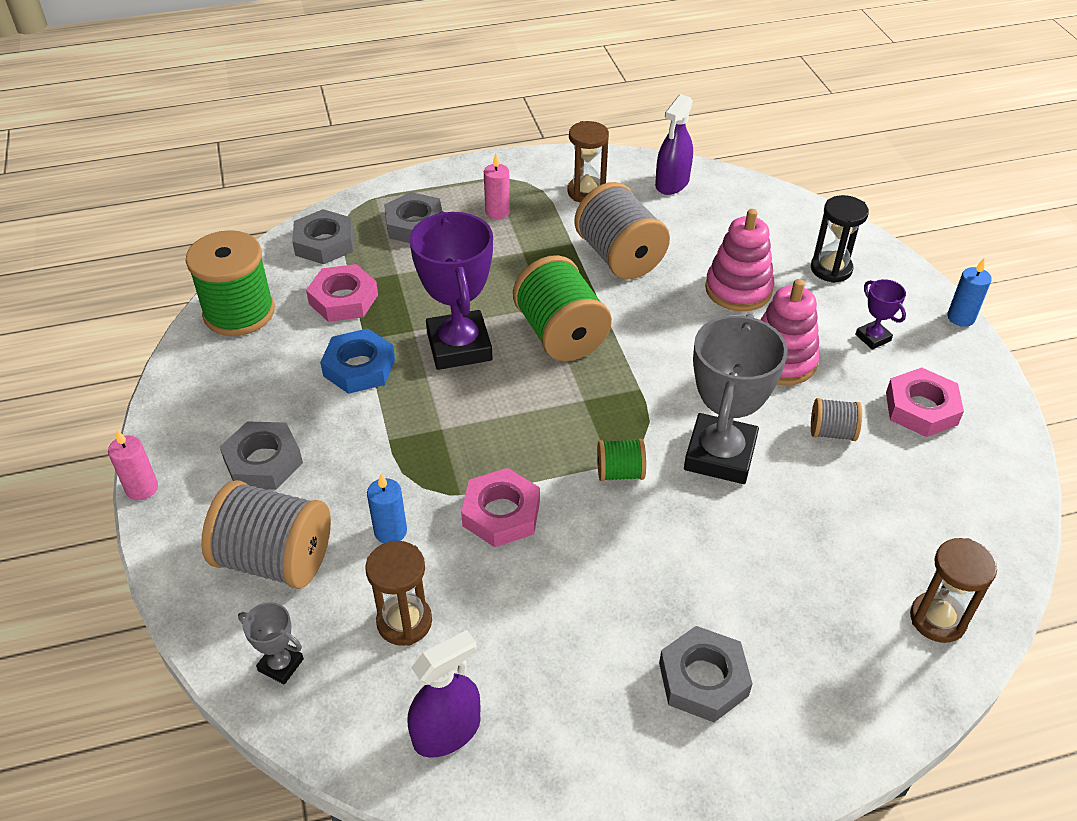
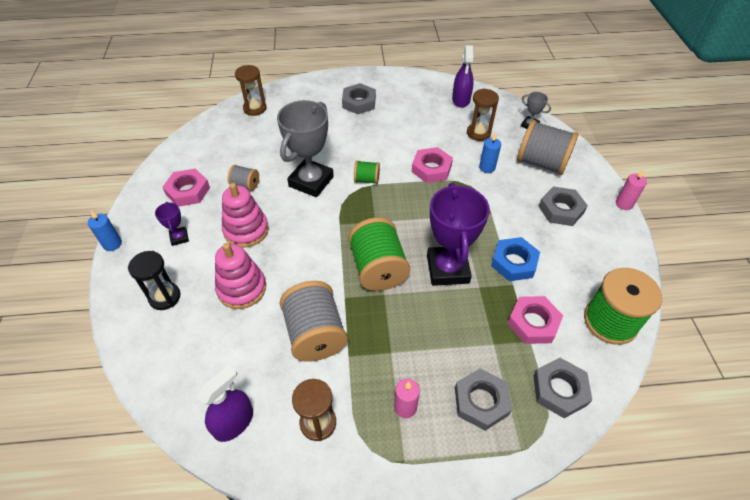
camera: 170 degrees left, 5 degrees up
purple spray bottle [408,630,480,758] -> purple spray bottle turned 60 degrees counterclockwise [452,45,474,108]

